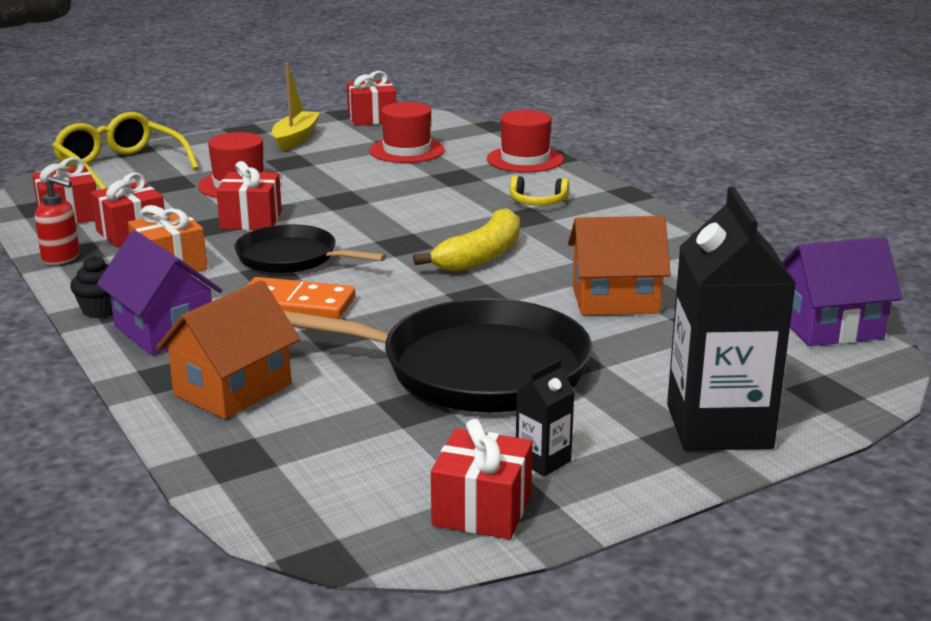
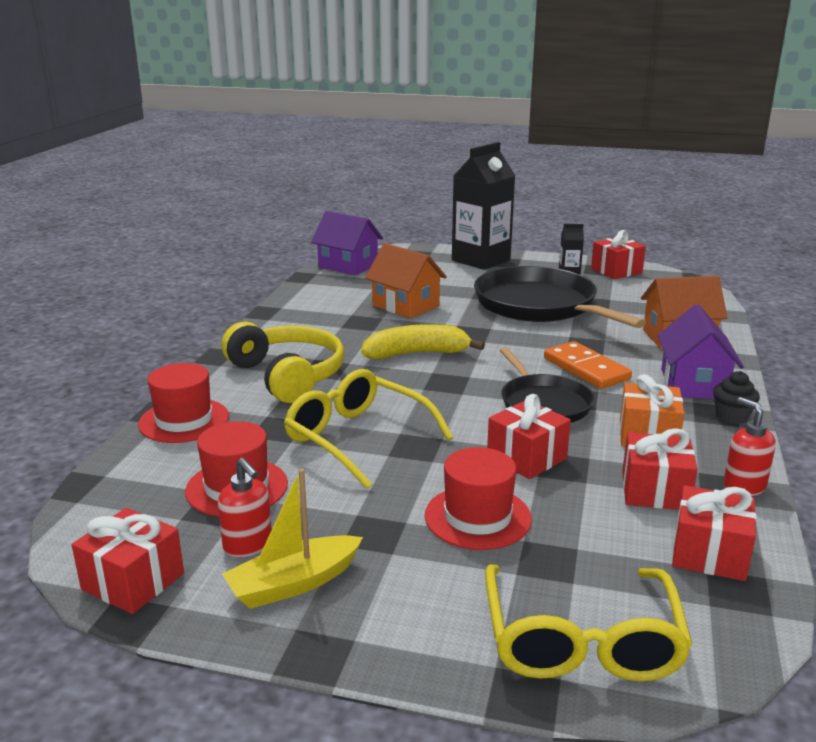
camera: 135 degrees left, 0 degrees up
yellow headphones [510,176,569,206] -> yellow headphones [222,322,345,403], size x2.14
none -> red soap dispenser [218,458,272,557]
none -> yellow glasses [284,369,453,489]

